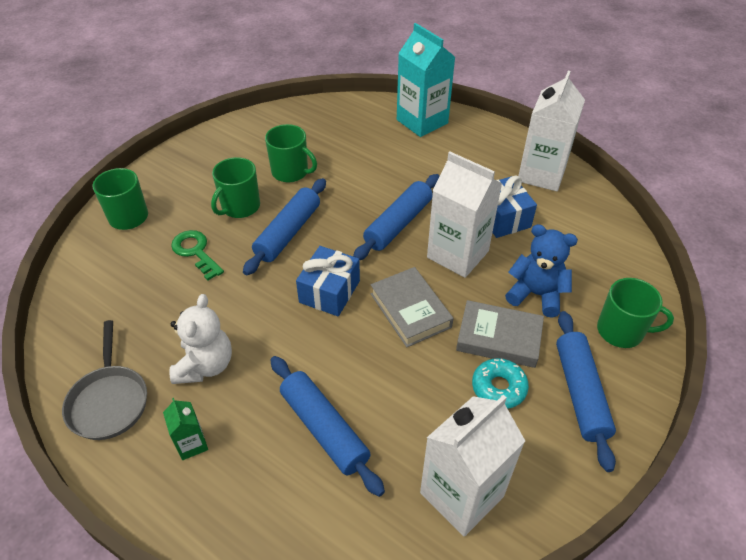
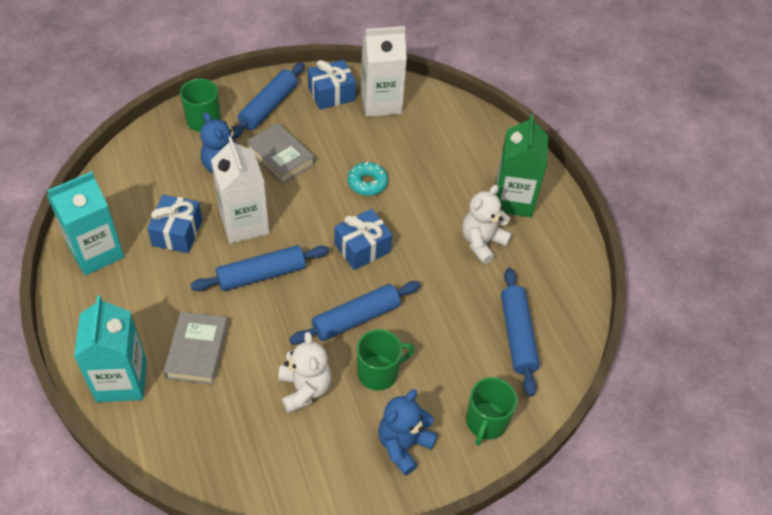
camera: 150 degrees left, 5 degrees up
grey pan [62,320,147,440] -> none
green carton [163,398,208,460] -> green carton [495,114,549,218], size x2.14
green key [171,230,224,281] -> none
green mug [265,124,317,182] -> white teddy bear [278,332,331,413]
blue rolling pin [271,356,385,497] -> blue rolling pin moved to [501,268,540,396]
grey book [371,267,454,347] -> grey book moved to [163,312,228,384]
turquoise donut [472,358,529,409] -> turquoise donut moved to [348,161,388,196]
white carton [518,71,585,191] -> turquoise carton [47,171,124,276]
none -> blue gift [308,60,356,110]
none -> blue teddy bear [378,389,438,475]

